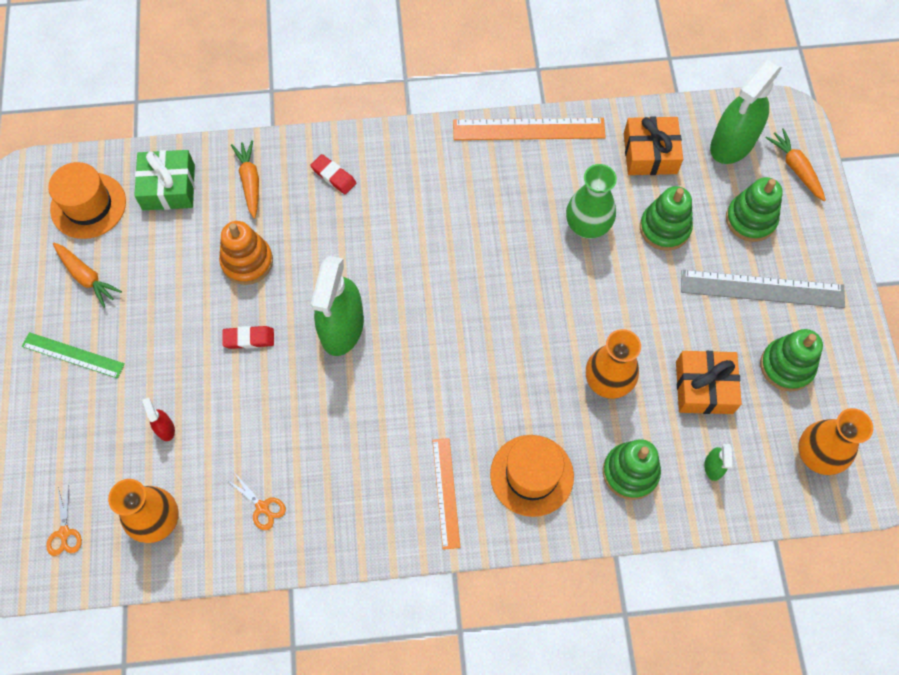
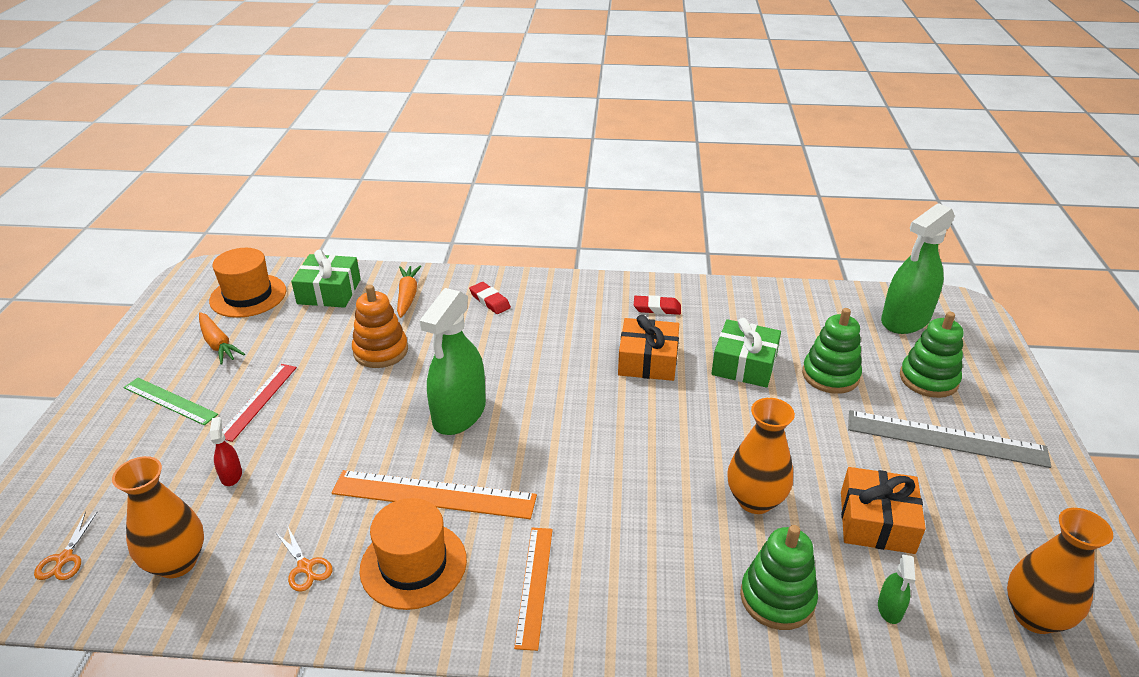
camera: 10 degrees right, 30 degrees down
red eraser [222,326,274,349] -> red eraser moved to [634,295,681,315]
orange ruler [453,118,606,140] -> orange ruler moved to [332,470,537,519]
orange hat [490,435,574,517] -> orange hat moved to [359,498,467,610]
green vase [566,164,617,239] -> green gift [711,318,781,388]
orange gift [624,116,683,175] -> orange gift moved to [618,315,679,381]
green stacking toy [760,329,823,391] -> none
orange carrot [765,128,826,201] -> none
none -> red ruler [222,364,297,442]

